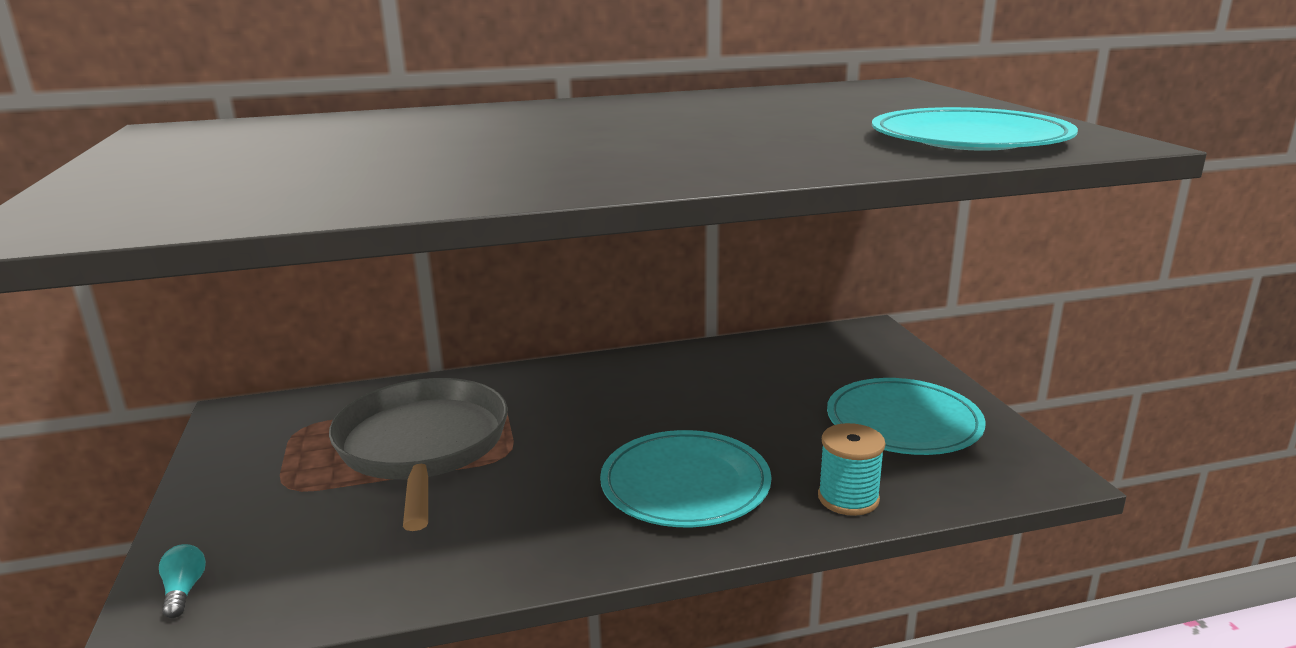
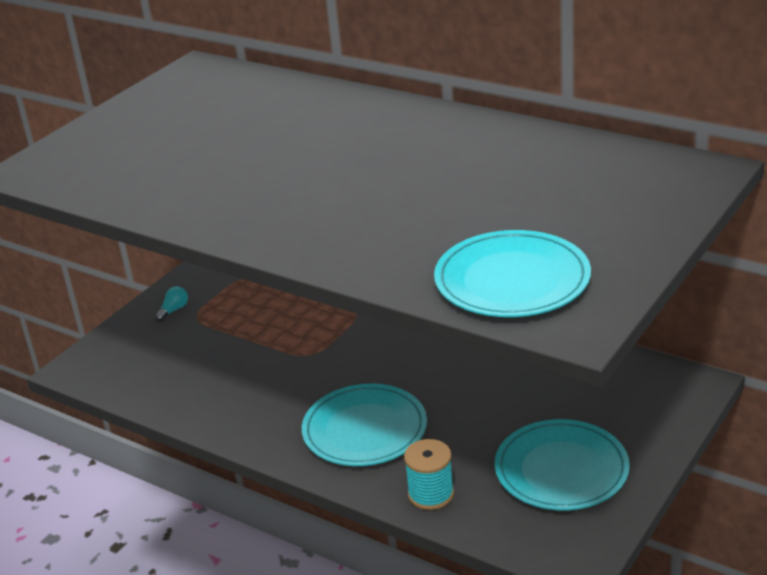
camera: 50 degrees right, 10 degrees up
turquoise light bulb [159,544,206,618] -> turquoise light bulb moved to [154,286,188,322]
grey pan [329,378,508,531] -> none

